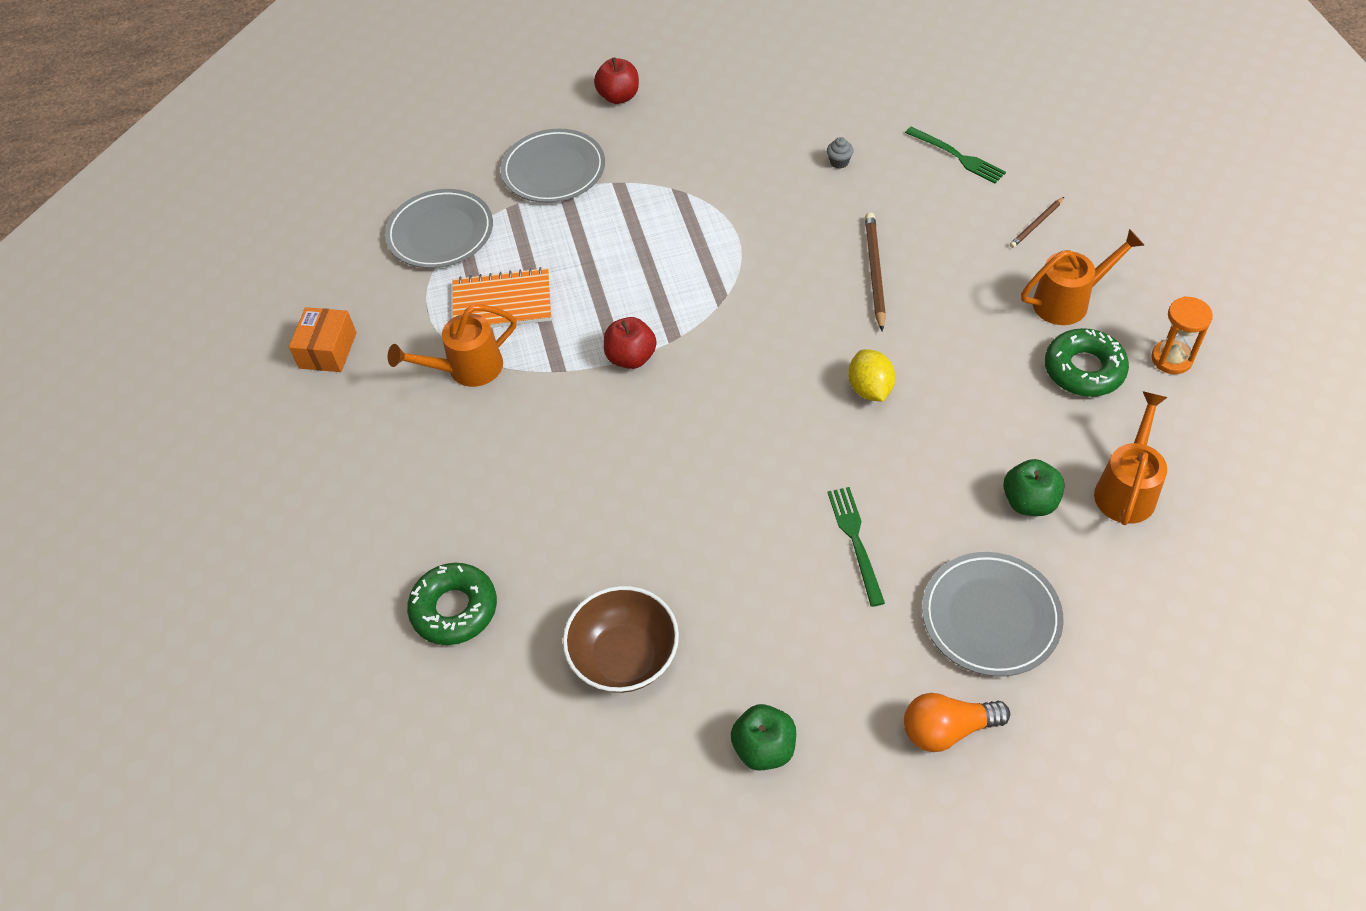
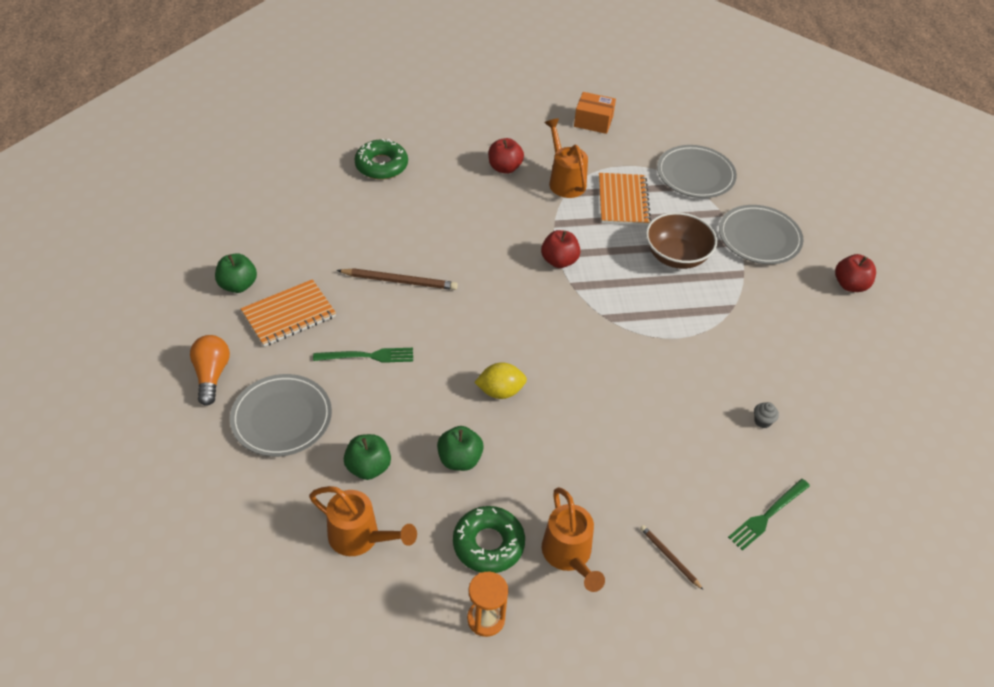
camera: 90 degrees right, 5 degrees down
brown bowl [563,586,679,693] -> brown bowl moved to [646,212,717,269]
brown pencil [865,212,886,331] -> brown pencil moved to [337,268,458,290]
none -> orange notebook [241,279,336,347]
none -> green apple [437,426,484,471]
none -> red apple [488,138,524,174]

